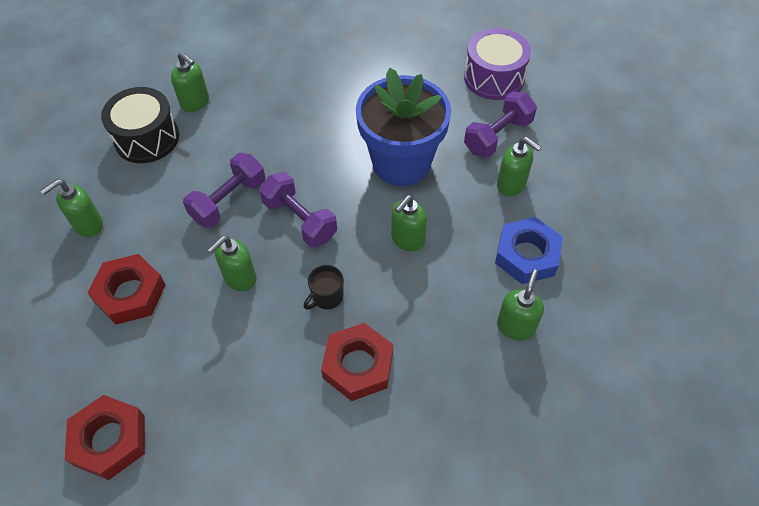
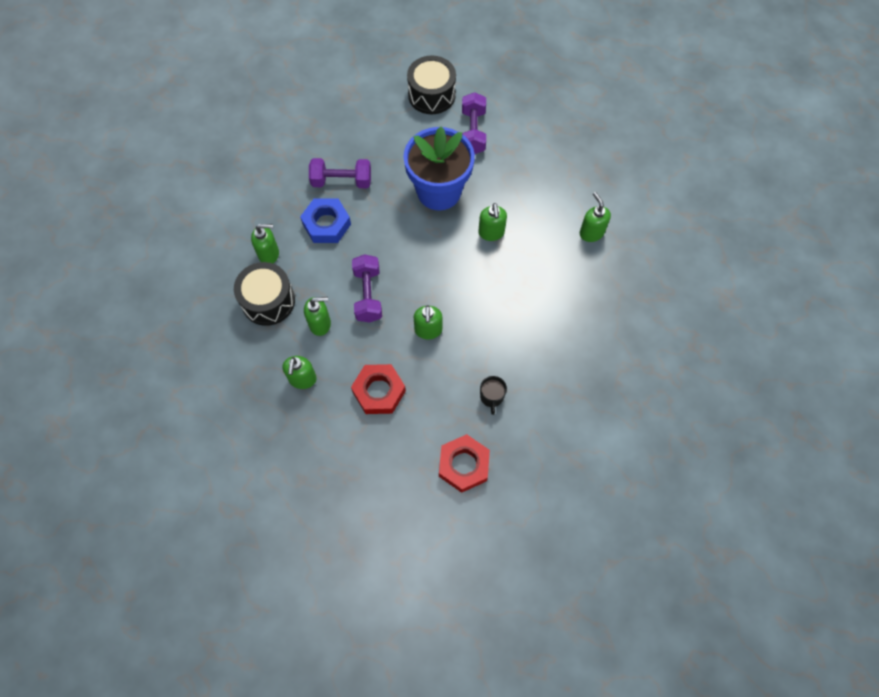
camera: 45 degrees left, 10 degrees up
purple dumbbell [259,172,337,248] -> purple dumbbell moved to [309,158,371,188]
black mug [304,265,344,310] -> black mug moved to [480,376,507,415]
red nut [321,323,393,401] -> none
purple drum [464,28,531,100] -> black drum [407,56,456,114]
blue nut [495,217,563,284] -> blue nut moved to [300,198,351,243]
green soap dispenser [497,137,542,196] -> green soap dispenser moved to [304,297,331,336]

